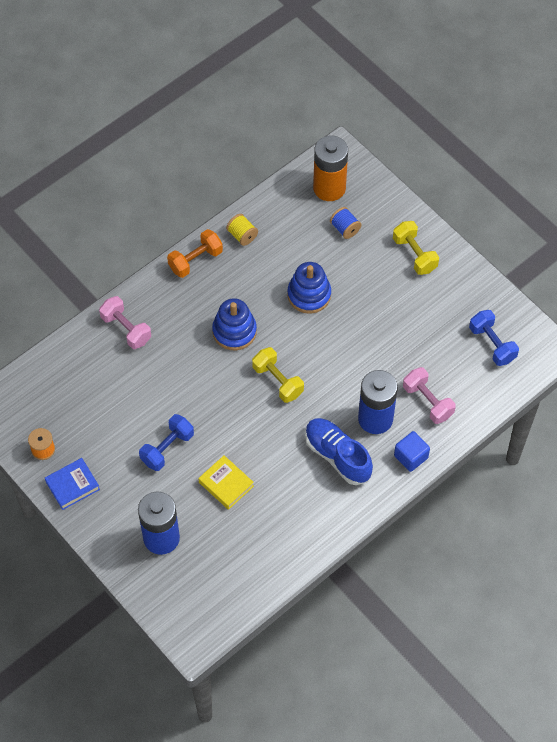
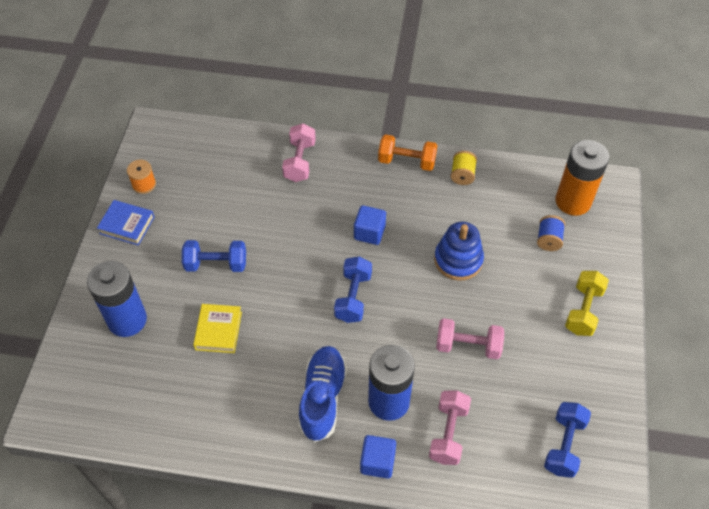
camera: 50 degrees right, 5 degrees down
blue stacking toy [212,298,257,350] -> blue cube [354,205,386,245]
yellow dumbbell [252,347,304,403] -> blue dumbbell [334,257,372,323]
none -> pink dumbbell [436,318,504,359]

